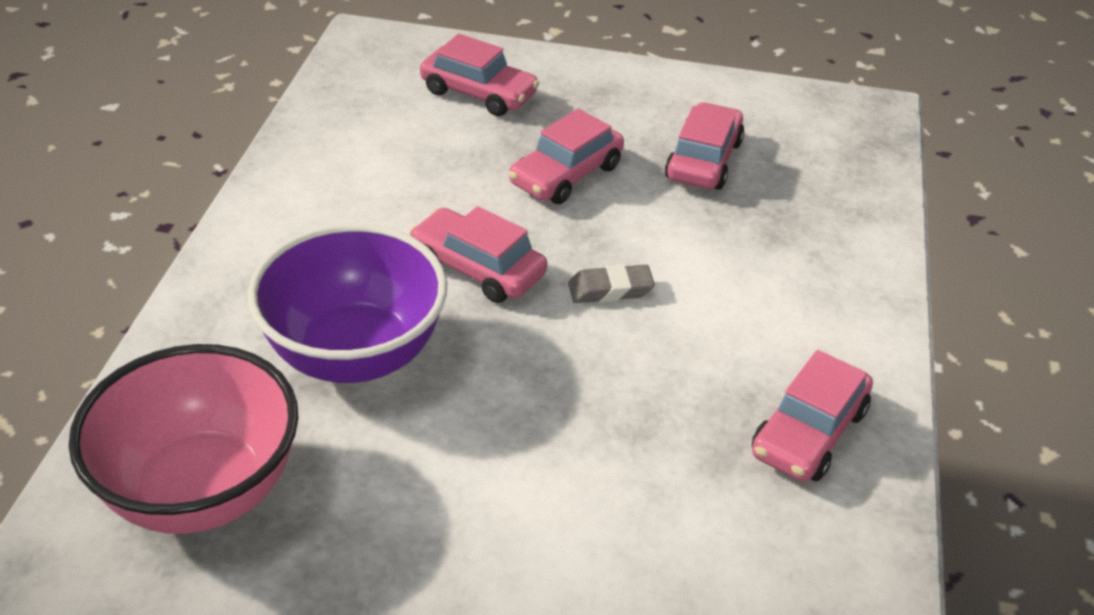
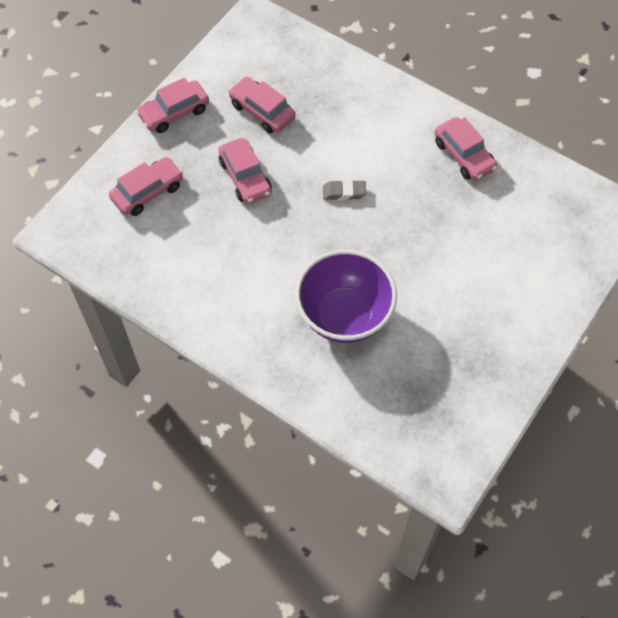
camera: 65 degrees left, 20 degrees up
pink bowl [68,344,299,534] -> none
pink car [409,206,547,303] -> pink car moved to [136,77,209,133]
grey eraser [568,264,655,303] -> grey eraser turned 75 degrees clockwise [323,180,366,200]

